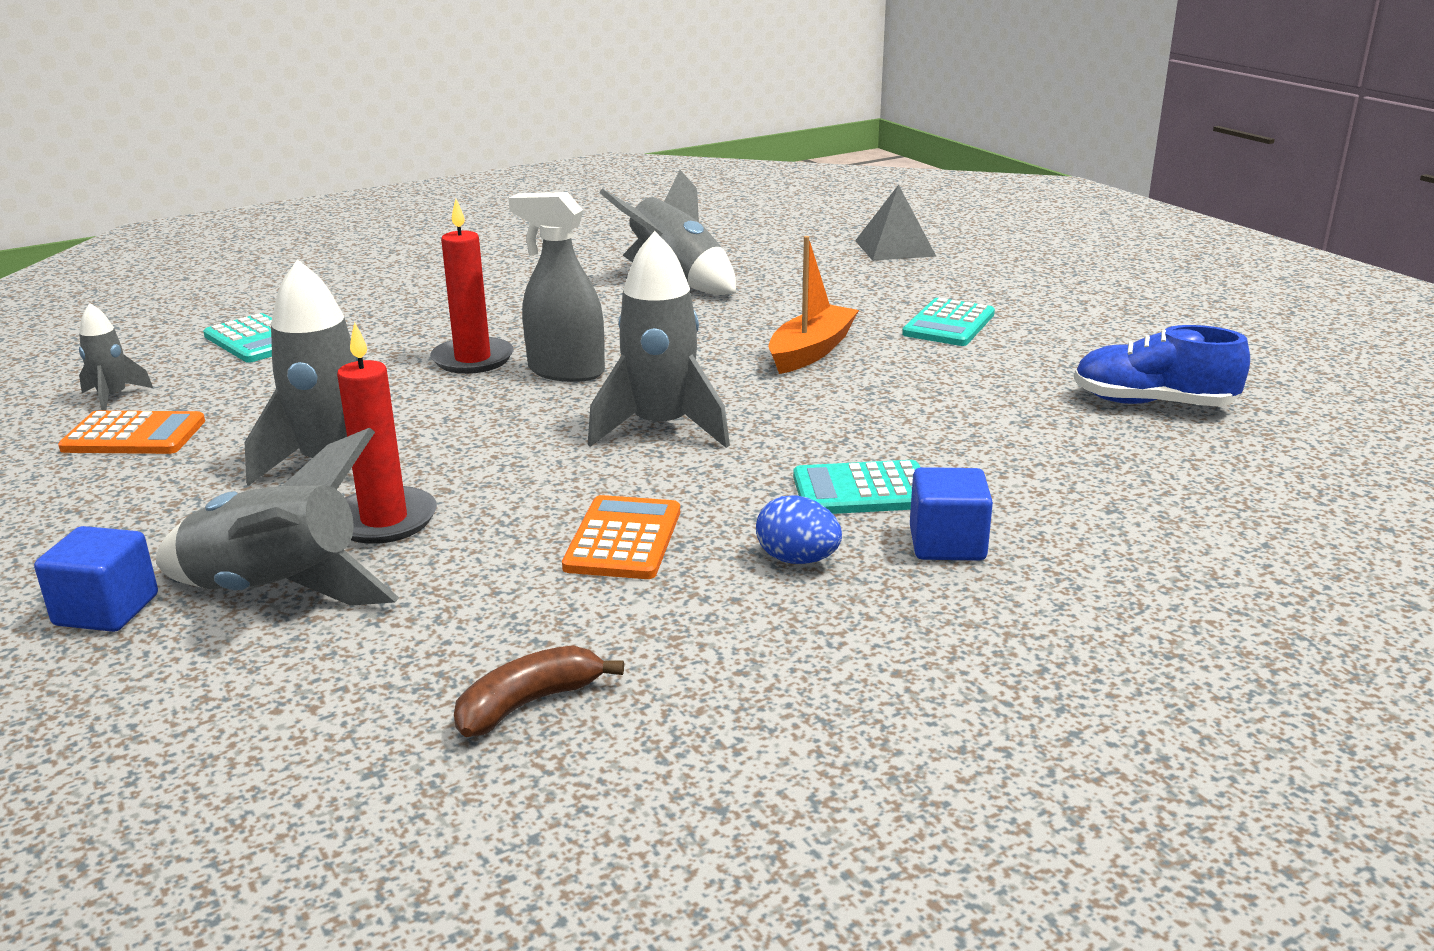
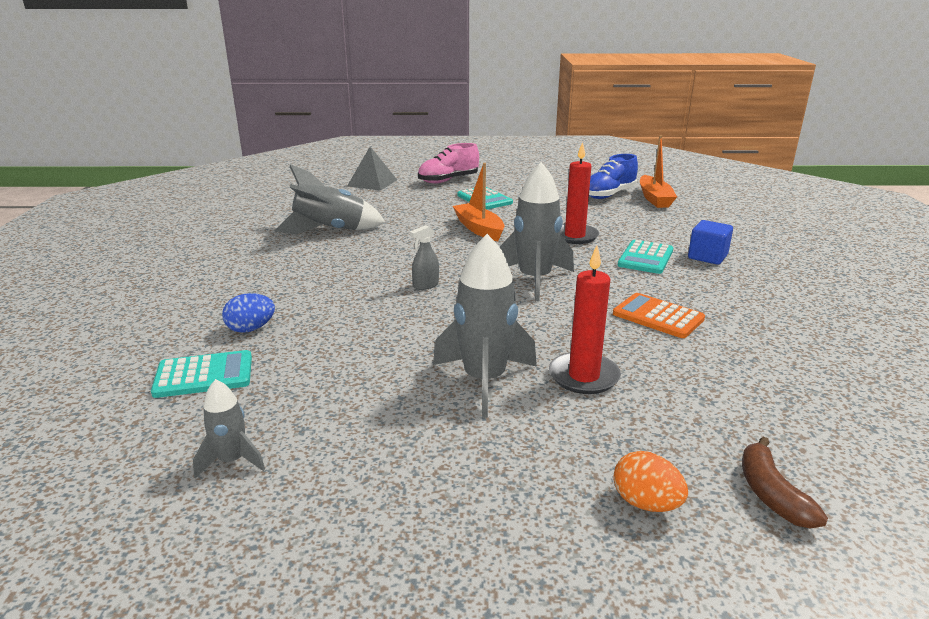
camera: 60 degrees left, 0 degrees up
blue cube [34,526,158,632] -> orange egg [614,451,688,512]
orange calculator [58,411,205,454] -> none
grey rocket [156,428,399,606] -> none
red candle [430,199,514,374] -> red candle moved to [560,142,599,244]
brown banana [454,645,624,737] -> brown banana moved to [742,437,828,529]
grey spray bottle [508,192,605,382] -> grey spray bottle [410,225,439,290], size x0.52
blue egg [756,495,842,564] -> blue egg moved to [222,293,275,333]
none -> pink shoe [418,143,479,184]
none -> orange boat [640,135,677,208]

